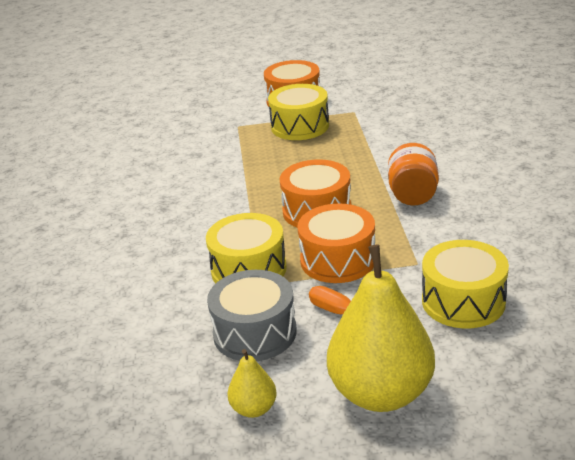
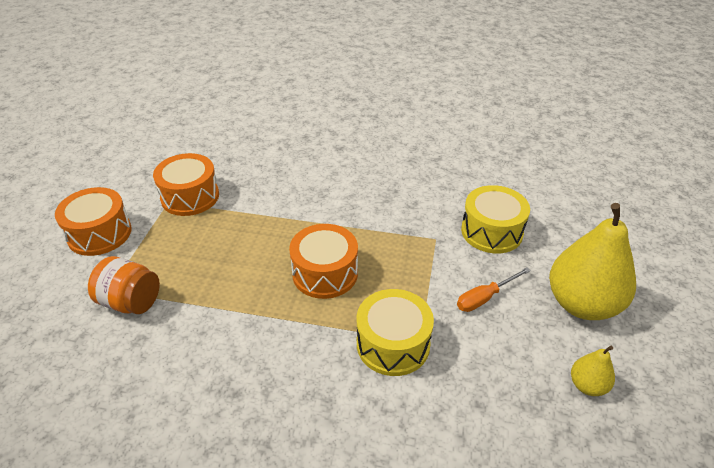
camera: 75 degrees left, 10 degrees up
grey drum [207,270,297,361] -> none
yellow drum [268,84,329,140] -> none
orange drum [297,204,375,283] -> orange drum moved to [153,153,219,216]
orange jar [388,143,439,206] -> orange jar moved to [88,256,160,314]

